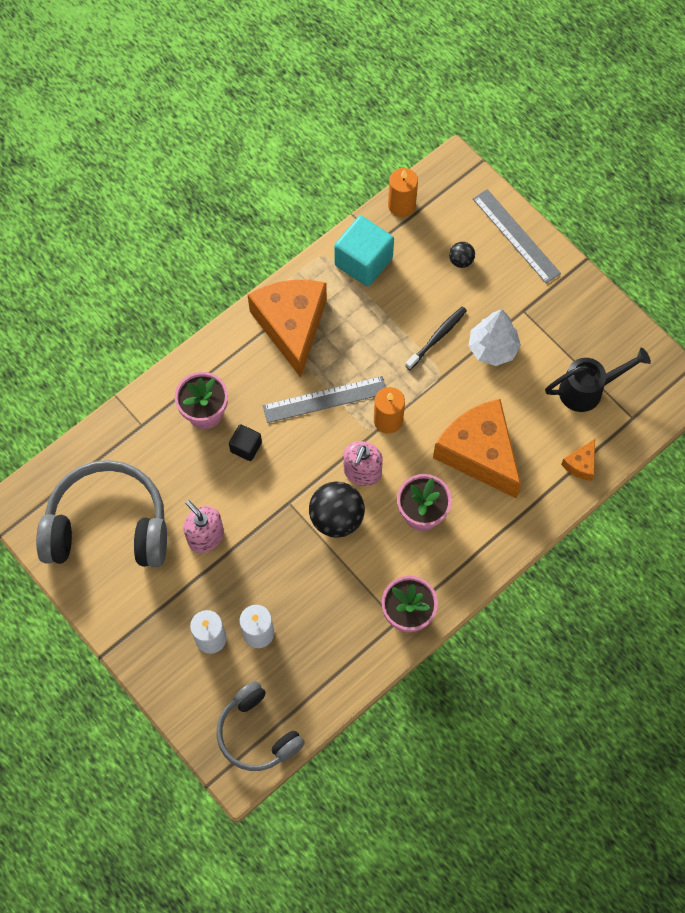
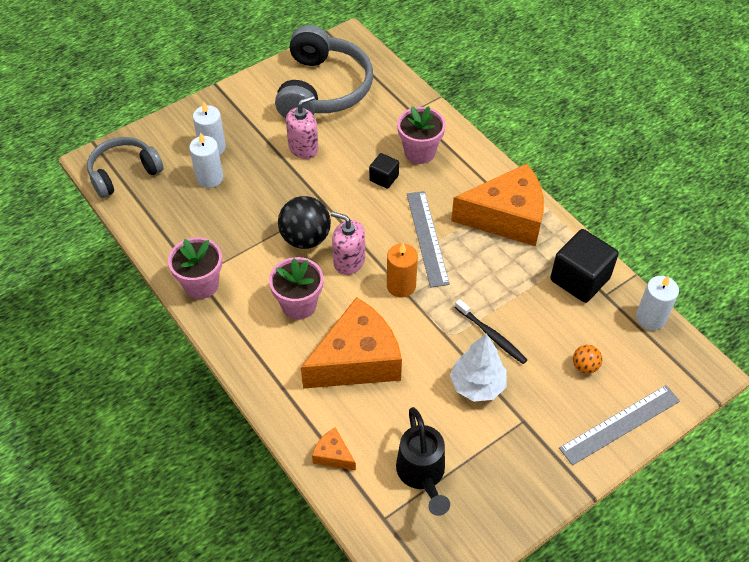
camera: 95 degrees right, 15 degrees down
turquoise cube [334,216,394,286] -> black cube [550,229,619,303]
orange candle [388,168,418,217] -> white candle [636,276,679,330]
black ball [449,242,475,268] -> orange ball [573,345,602,374]

